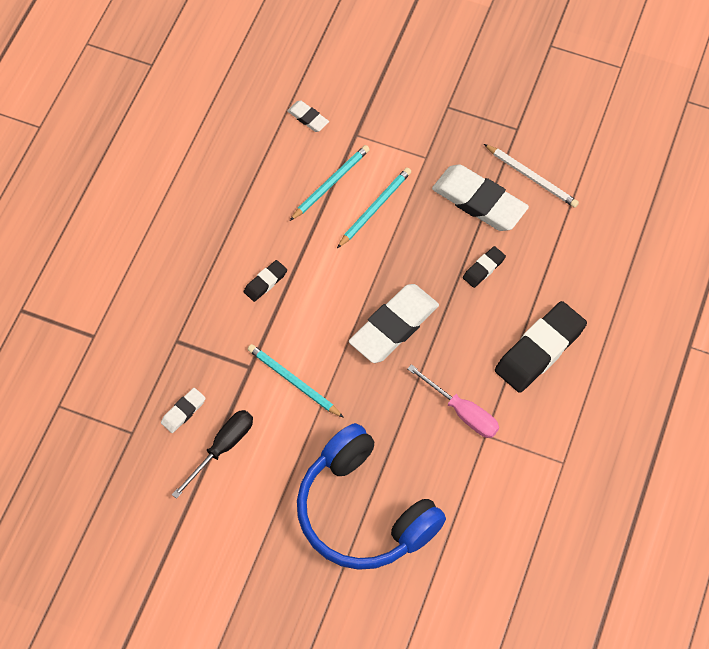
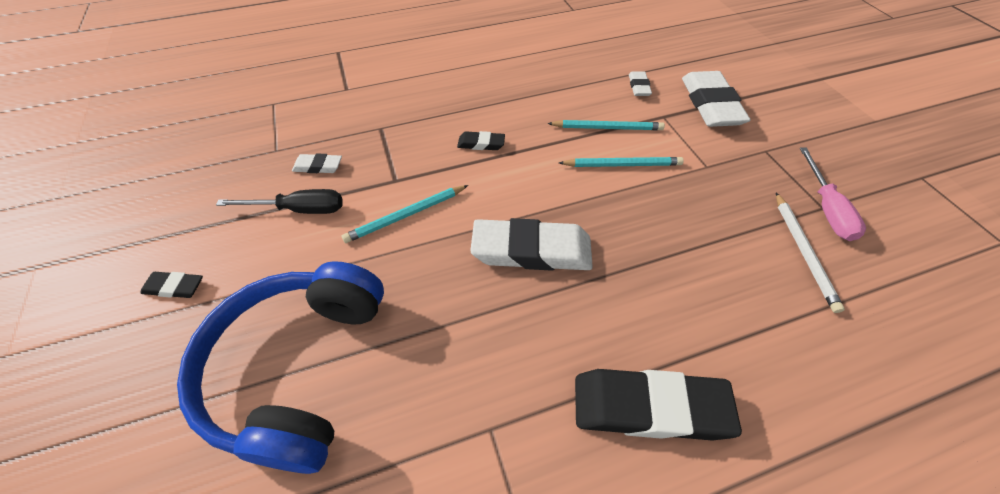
camera: 50 degrees right, 10 degrees down
turquoise pencil [248,344,344,418] -> turquoise pencil turned 120 degrees counterclockwise [341,185,468,243]
pink screwdriver [407,364,499,438] -> pink screwdriver moved to [800,148,866,241]
white eraser [432,165,529,231] -> white eraser moved to [682,71,751,127]
black eraser [463,246,506,288] -> black eraser moved to [140,272,203,298]

